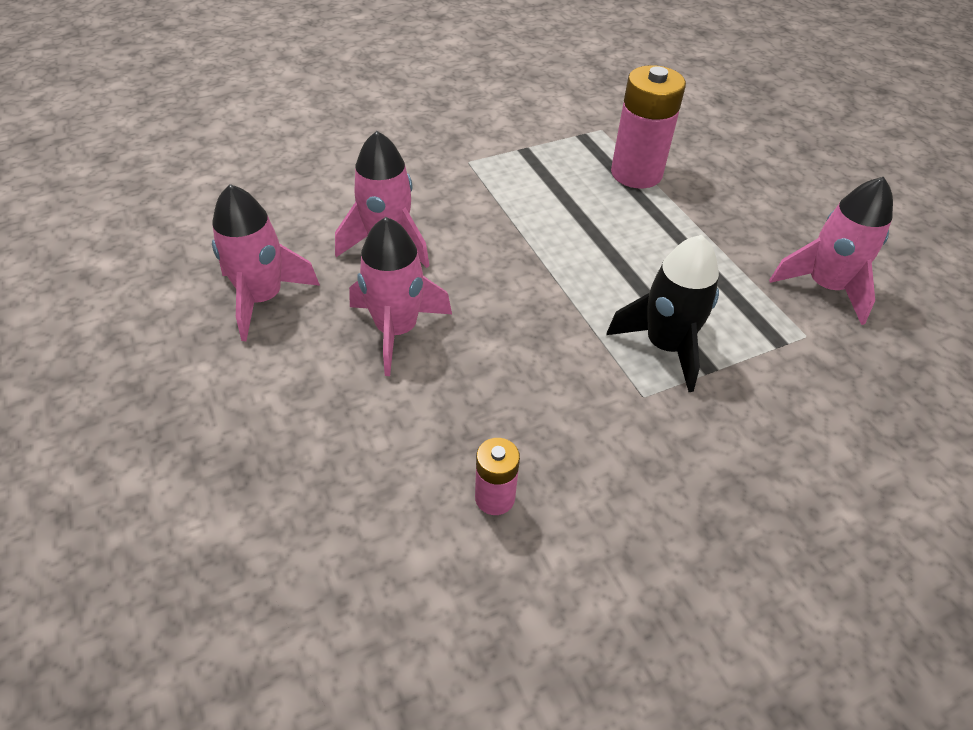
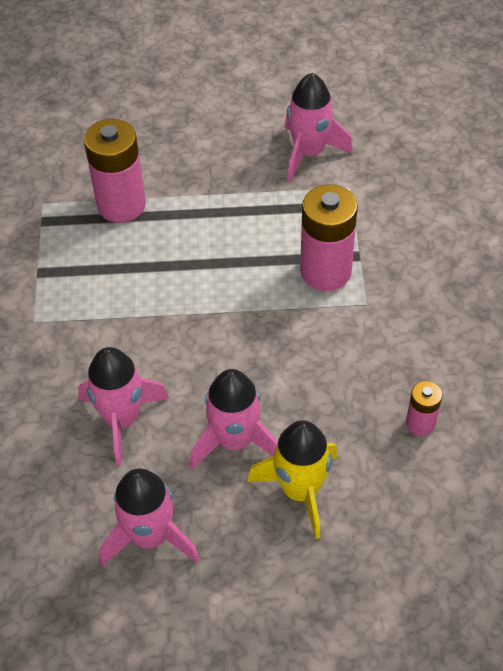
camera: 65 degrees left, 5 degrees up
black rocket [606,235,719,392] -> pink battery [300,184,358,291]
none -> yellow rocket [247,420,338,539]

